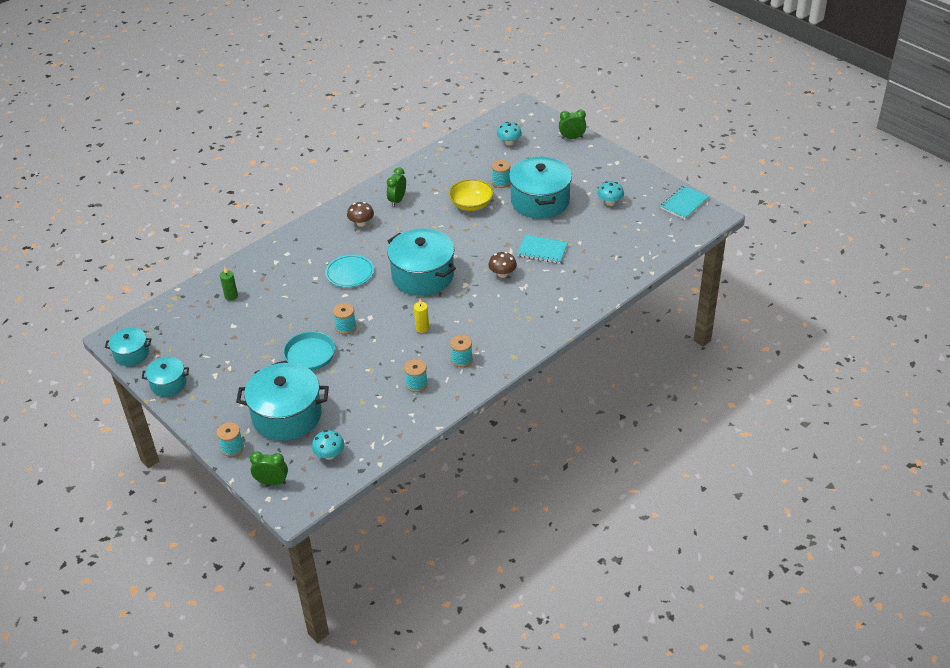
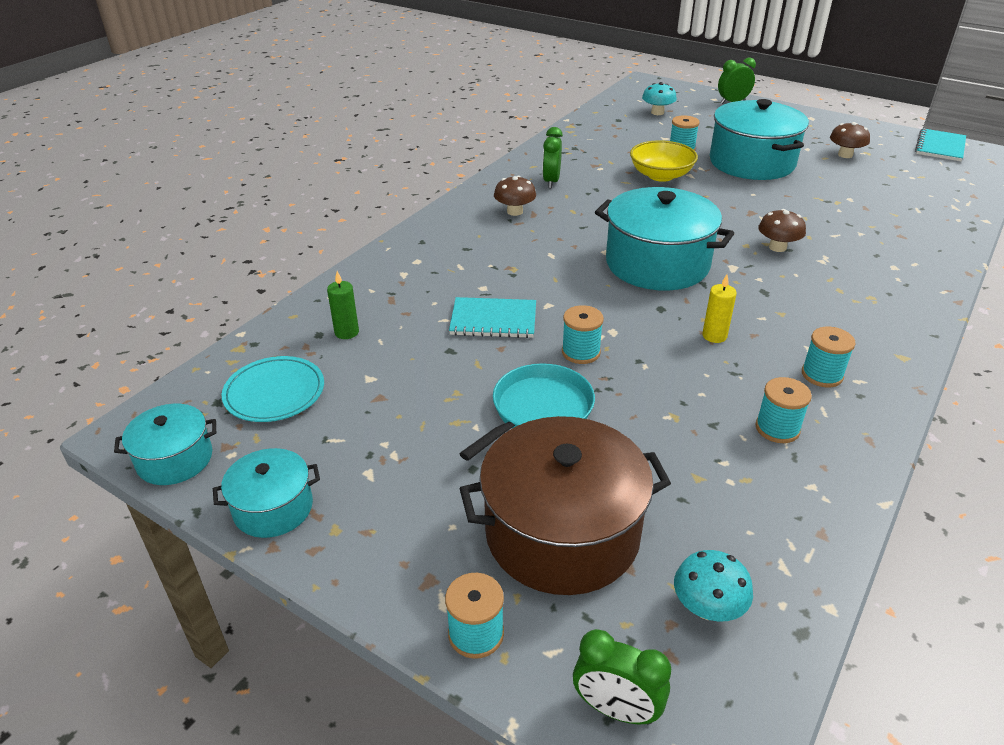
camera: 15 degrees left, 5 degrees down
turquoise pot [236,363,329,441] -> brown pot [459,416,671,595]
green clock [250,451,288,485] -> green clock turned 150 degrees counterclockwise [573,629,671,725]
turquoise plate [325,254,374,287] -> turquoise plate moved to [222,356,324,422]
turquoise notebook [517,235,568,264] -> turquoise notebook moved to [449,297,536,338]
turquoise mushroom [597,181,624,206] -> brown mushroom [830,122,870,158]

